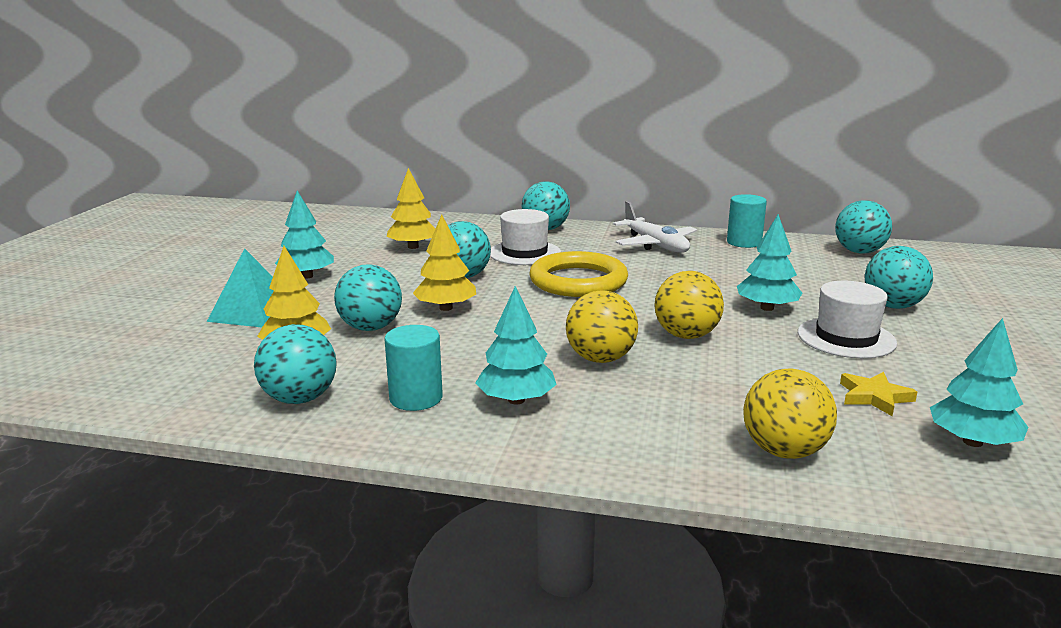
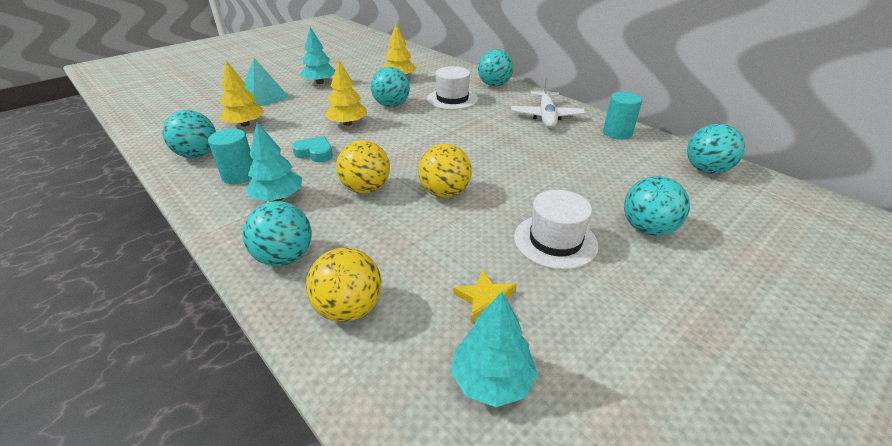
camera: 35 degrees right, 15 degrees up
turquoise ball [334,264,402,331] -> turquoise ball moved to [243,201,312,266]
yellow ring [529,251,628,297] -> none
turquoise tree [737,214,802,311] -> none
none -> turquoise heart [292,136,333,162]

